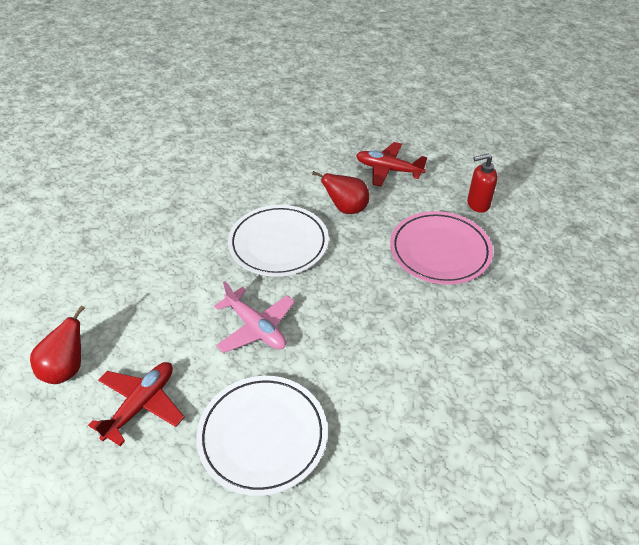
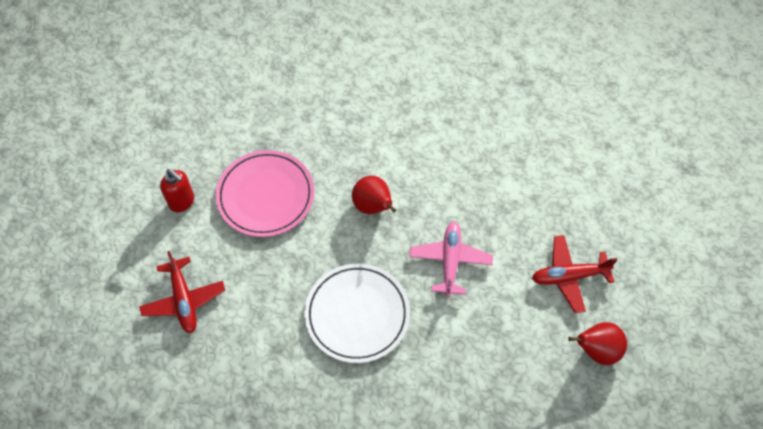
camera: 130 degrees left, 15 degrees up
white plate [196,376,328,496] -> none
red pear [312,171,369,214] -> red pear moved to [352,176,396,214]

